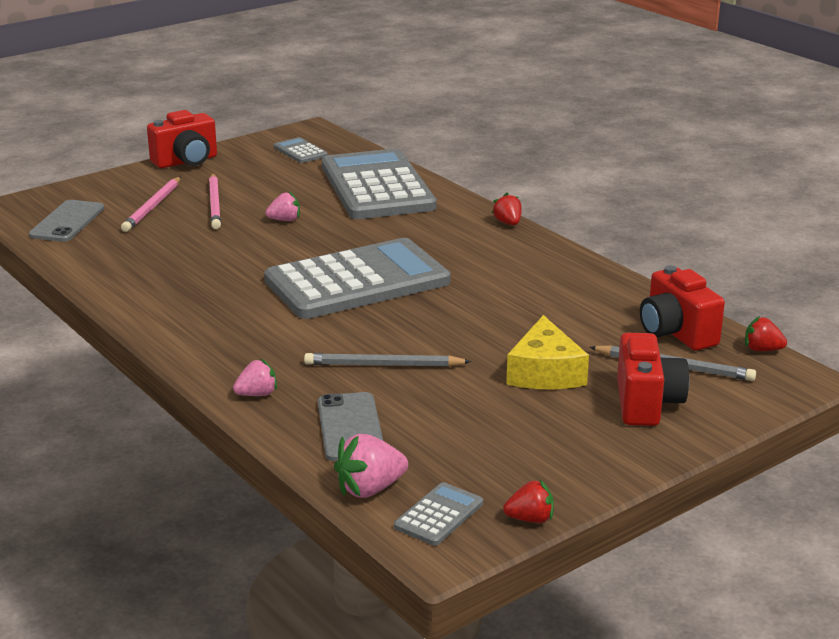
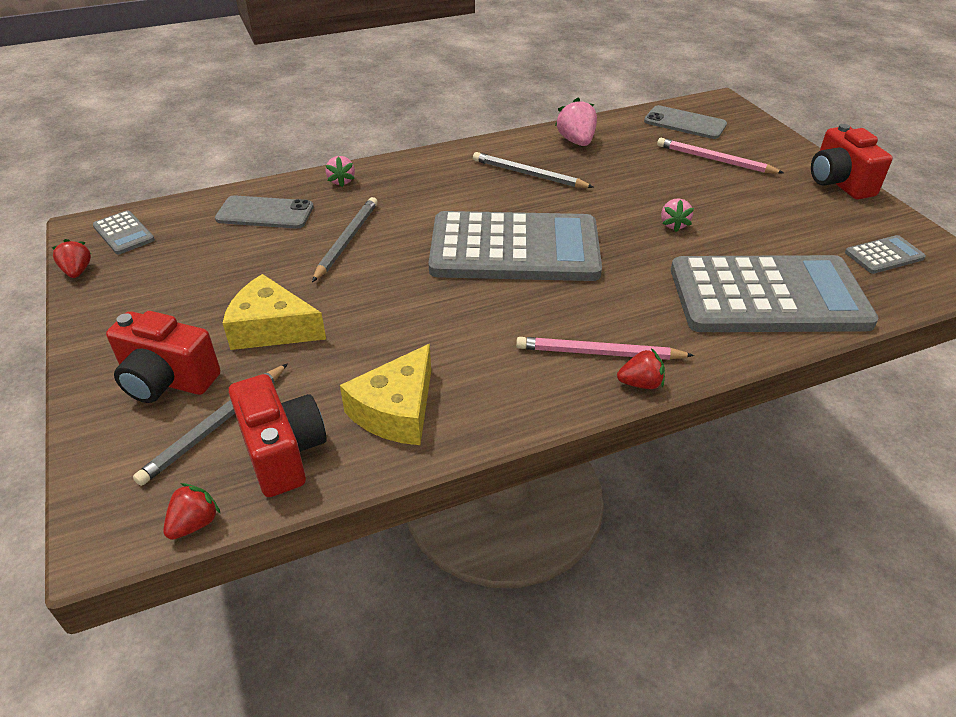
camera: 105 degrees right, 15 degrees up
pink pencil [209,174,221,229] -> pink pencil moved to [516,337,694,360]
grey calculator [264,238,451,319] -> grey calculator turned 75 degrees counterclockwise [429,211,602,281]
pink strawberry [334,434,408,498] -> pink strawberry moved to [555,98,597,146]
red strawberry [503,480,554,523] -> red strawberry turned 150 degrees clockwise [52,239,91,278]
red camera [640,265,725,351] -> red camera turned 75 degrees clockwise [229,374,327,497]
none -> yellow cheese [340,344,431,445]
none -> grey pencil [473,152,593,188]

